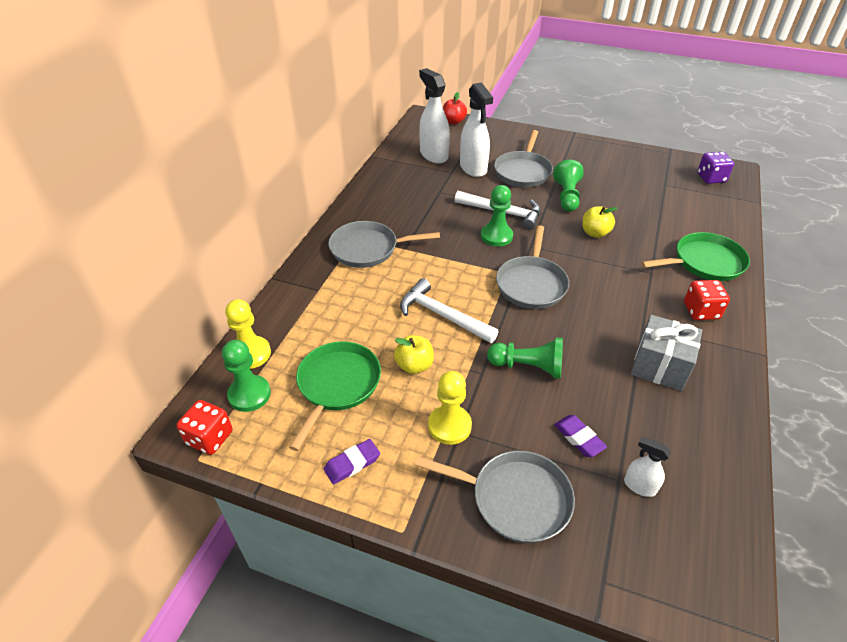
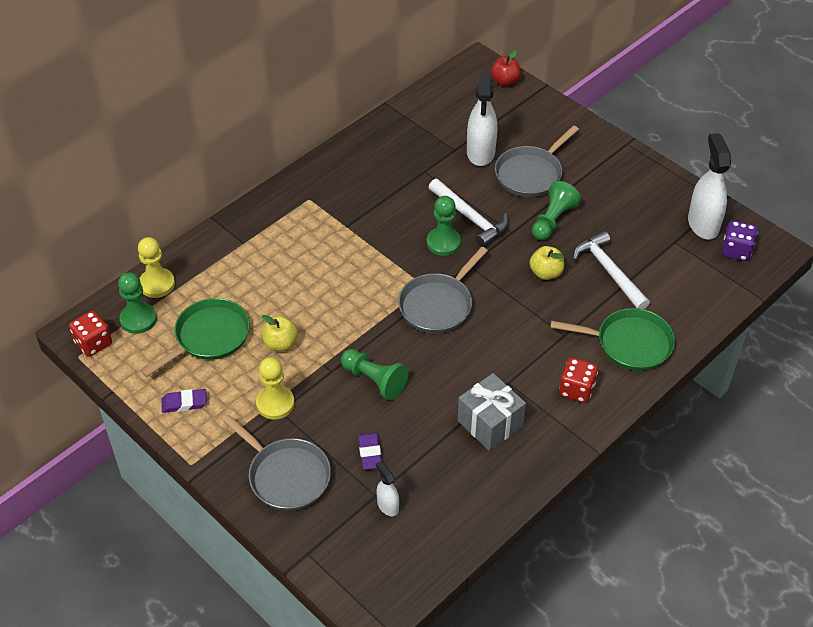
camera: 25 degrees right, 5 degrees up
grey pan [328,221,440,268] -> none
white hammer [400,278,499,343] -> white hammer moved to [573,231,650,309]
white spray bottle [419,68,450,164] -> white spray bottle moved to [688,133,731,240]

